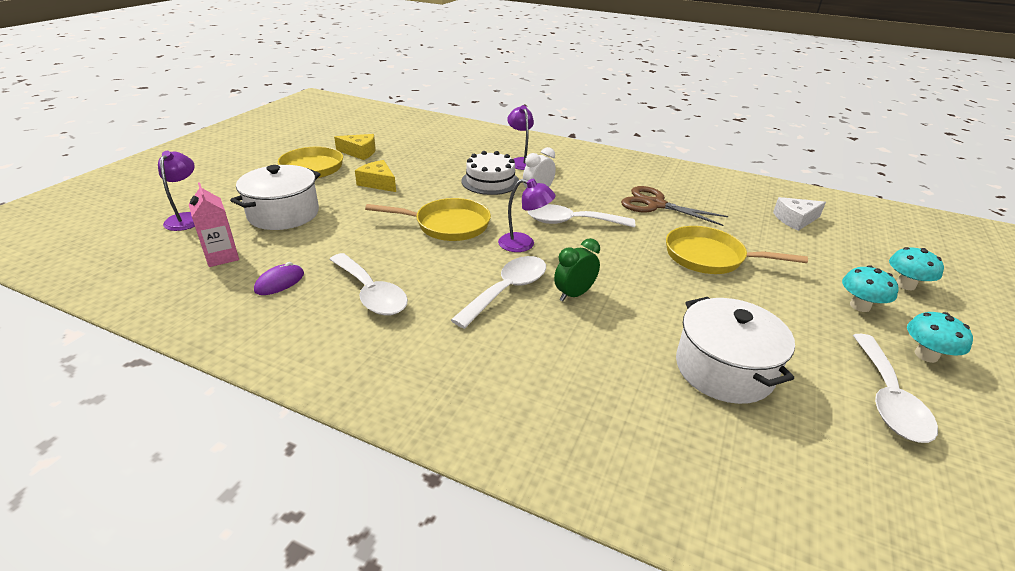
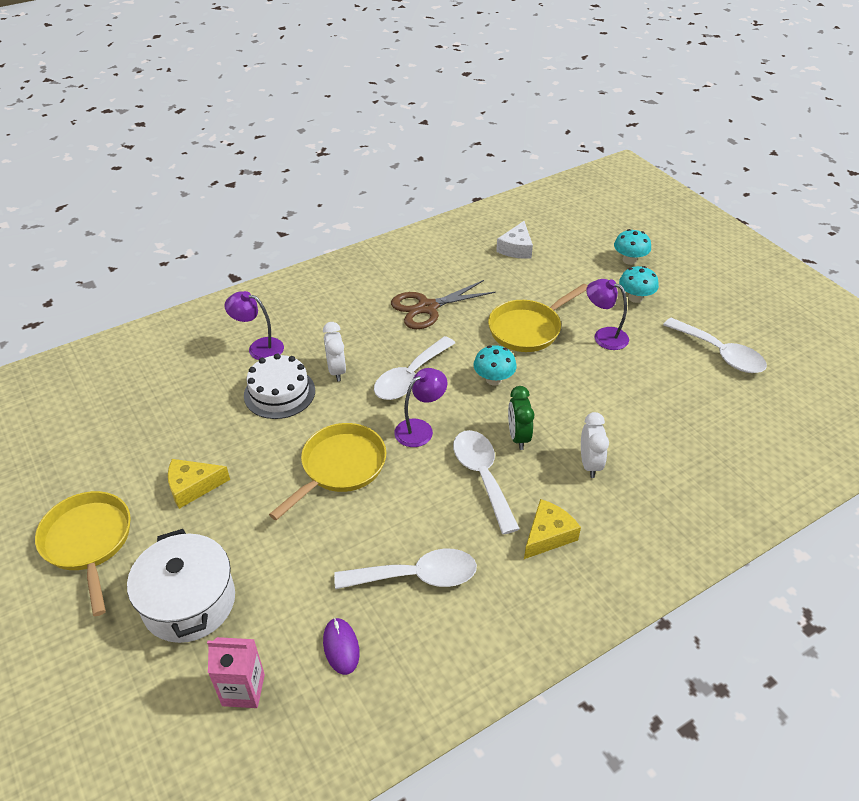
camera: 55 degrees left, 10 degrees up
purple lamp [158,151,195,231] -> purple lamp moved to [586,279,629,350]
yellow cheese [334,134,376,160] -> yellow cheese moved to [524,499,581,559]
white pot [676,297,795,404] -> none
turquoise mushroom [907,312,973,363] -> turquoise mushroom moved to [473,345,517,385]
none -> white clock [581,412,609,478]

